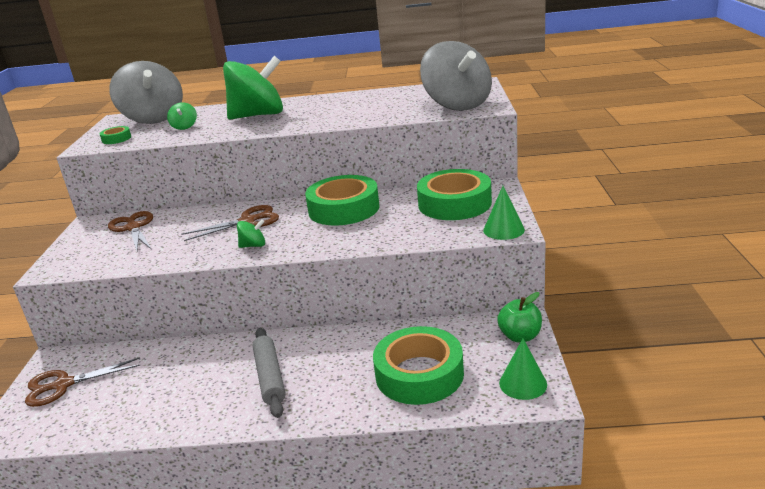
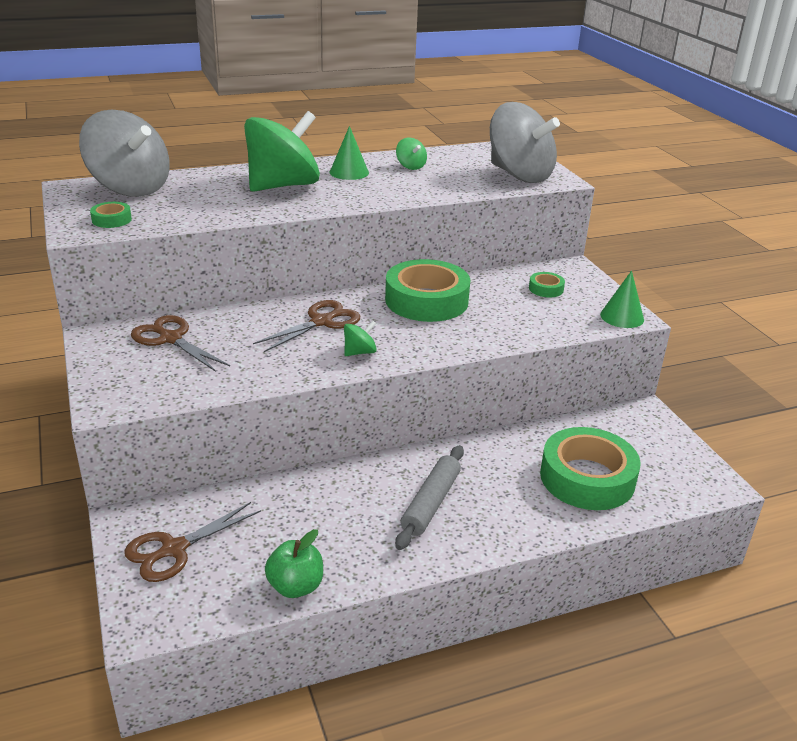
camera: 25 degrees left, 5 degrees up
green spinning top [167,102,197,130] -> green spinning top moved to [396,137,427,170]
grey rolling pin [253,328,286,418] -> grey rolling pin turned 60 degrees clockwise [395,445,464,550]
green tape [417,169,492,220] -> green tape [529,272,565,298], size x0.43
green apple [497,292,542,342] -> green apple moved to [265,529,323,598]
green cone [499,339,547,400] -> green cone moved to [330,126,369,180]

